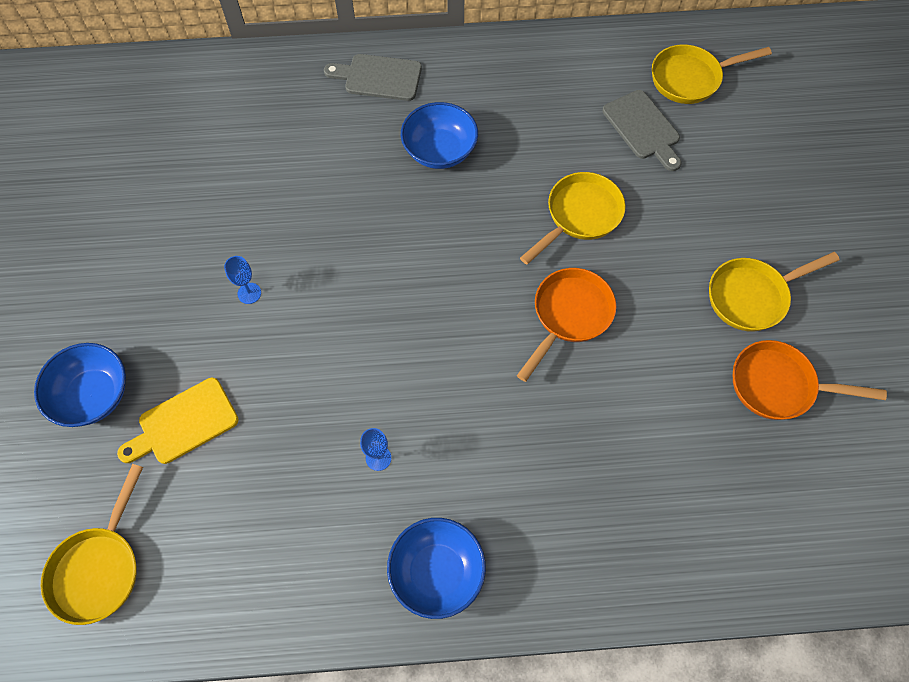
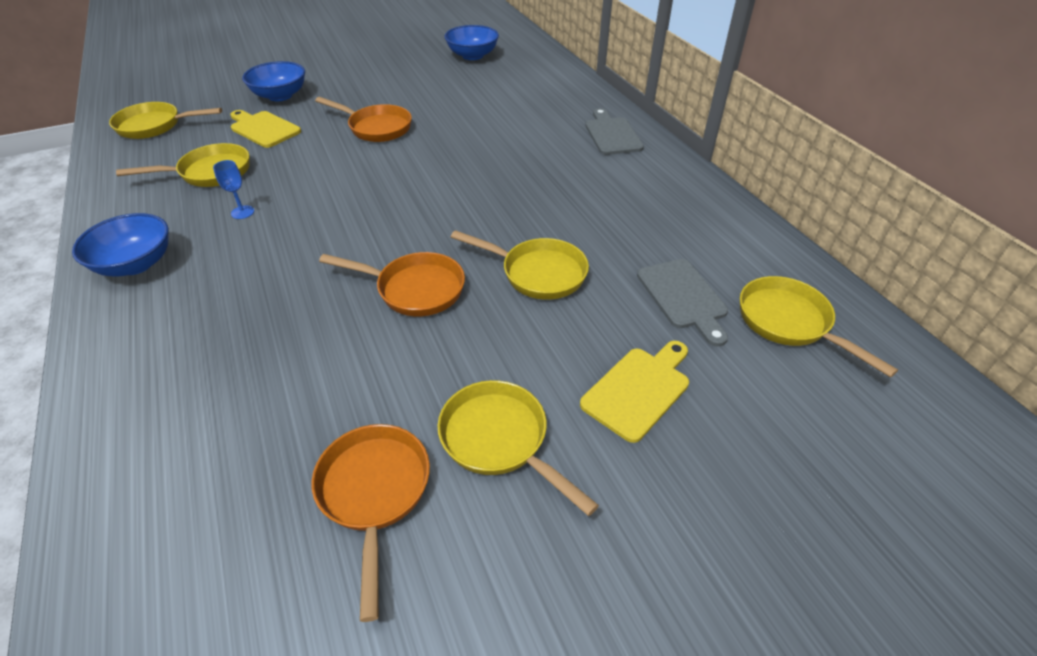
camera: 70 degrees right, 20 degrees down
blue goblet [224,256,261,304] -> orange pan [315,97,412,142]
blue bowl [401,102,478,169] -> blue bowl moved to [445,25,499,60]
grey cutting board [602,90,681,171] -> grey cutting board turned 60 degrees counterclockwise [637,259,728,347]
none -> yellow pan [116,143,250,187]
none -> yellow cutting board [580,341,689,443]

